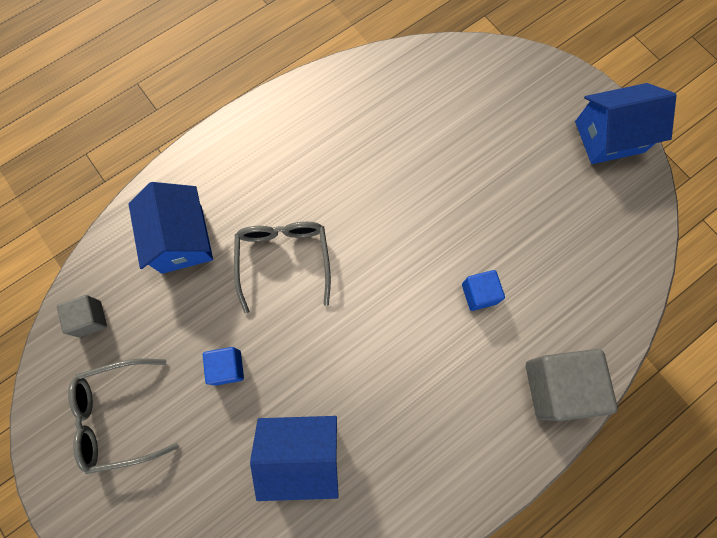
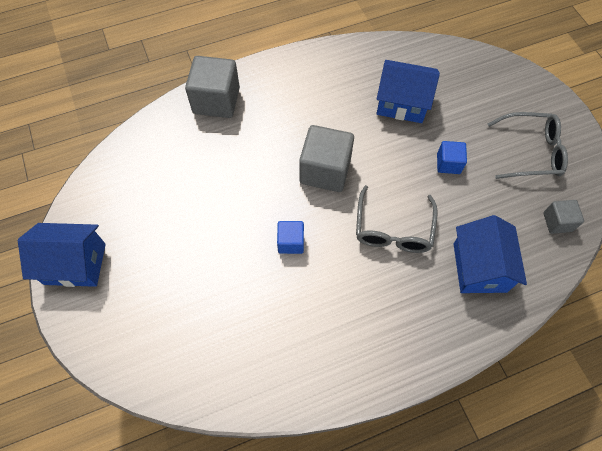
camera: 165 degrees left, 10 degrees down
blue cube [462,270,505,311] -> blue cube moved to [277,221,304,254]
none -> grey cube [299,125,354,192]

